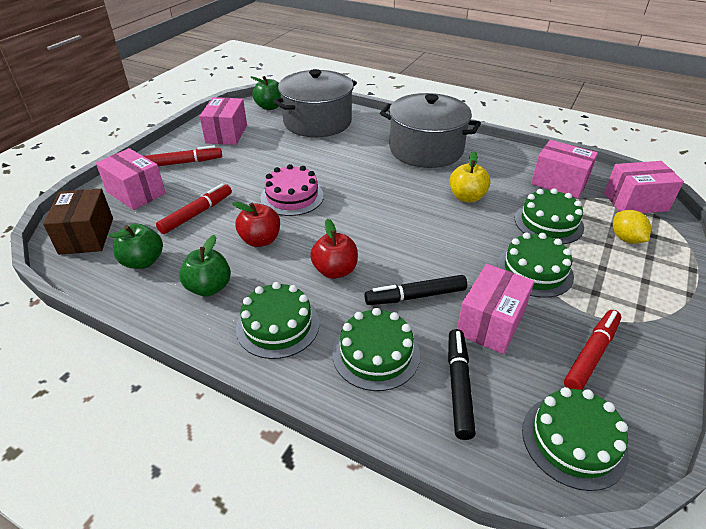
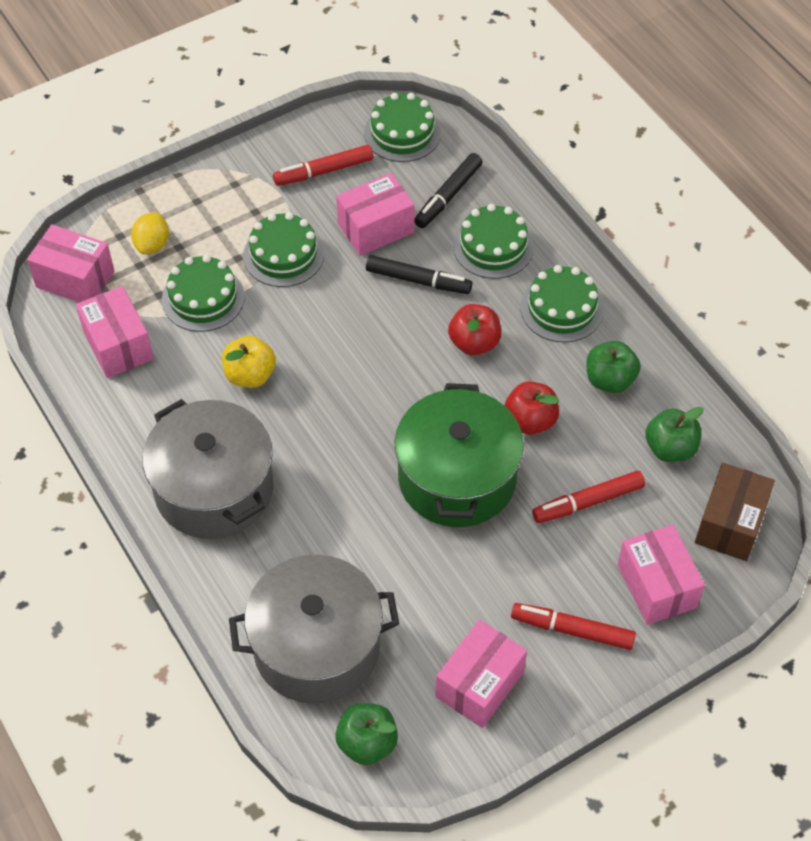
camera: 150 degrees left, 15 degrees up
pink cake [261,164,324,216] -> green pot [394,383,524,527]

